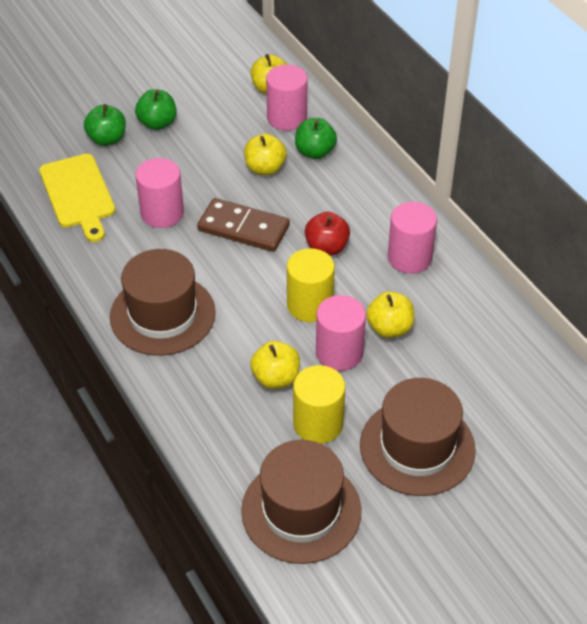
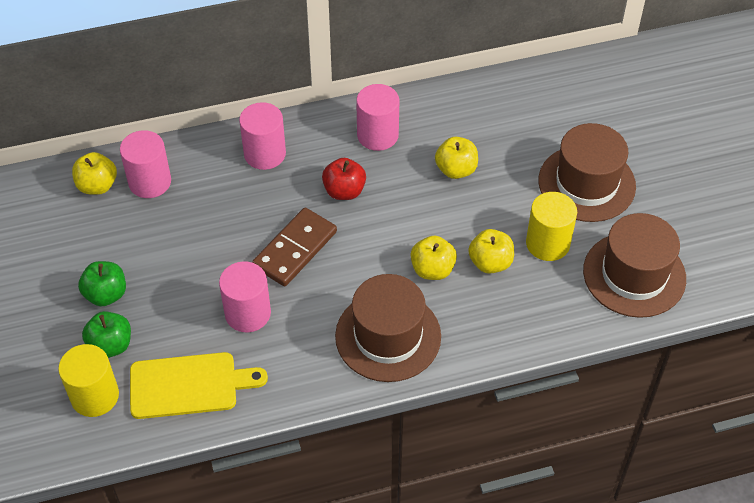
camera: 75 degrees left, 5 degrees up
yellow apple [244,134,287,175] -> yellow apple moved to [411,236,457,280]
yellow cylinder [287,248,335,322] -> yellow cylinder moved to [58,344,119,417]
green apple [295,118,337,159] -> none
pink cylinder [316,295,366,371] -> pink cylinder moved to [239,102,286,170]

